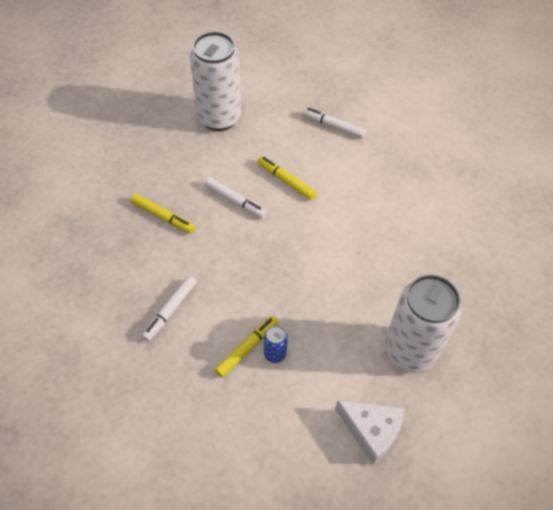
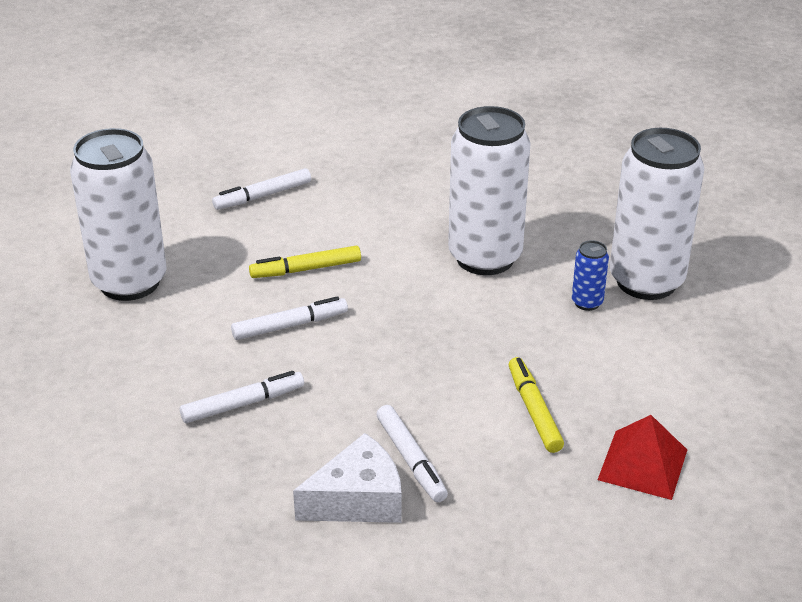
camera: 55 degrees left, 20 degrees down
yellow marker [131,194,195,233] -> white marker [180,371,304,423]
blue can [264,325,288,363] -> blue can moved to [572,240,609,311]
white cheese [335,400,404,465] -> white cheese moved to [293,433,401,523]
none -> white can [448,106,531,275]
none -> red pyramid [598,415,687,500]

